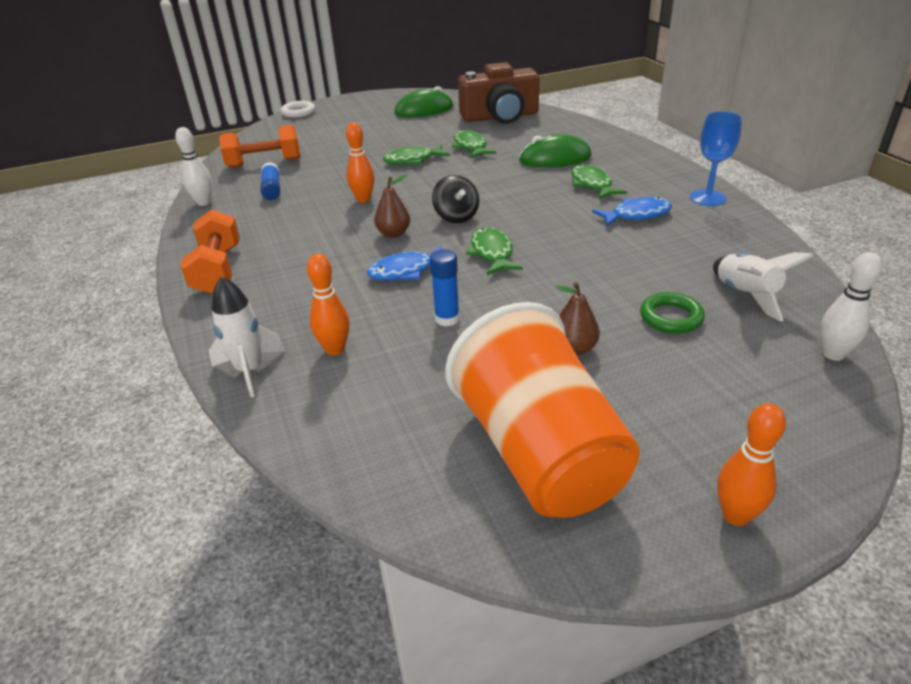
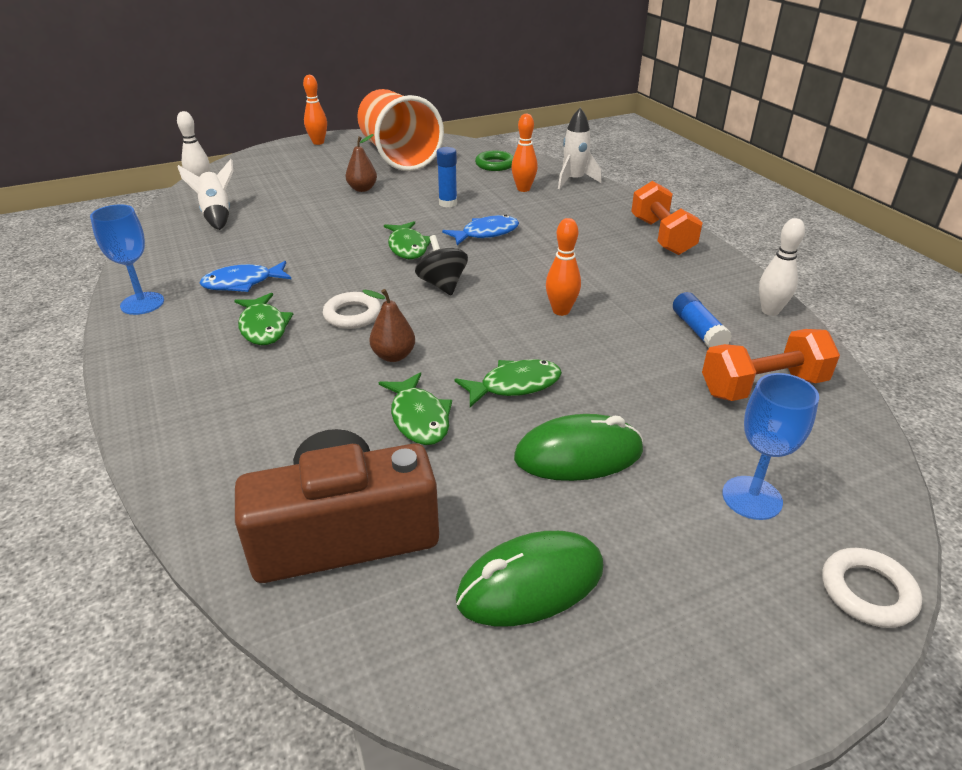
camera: 175 degrees right, 0 degrees up
brown pear [374,174,410,238] -> brown pear moved to [362,289,415,362]
green mouse [519,134,592,167] -> green mouse moved to [514,414,644,481]
green ring [640,292,705,334] -> green ring moved to [475,150,514,171]
none -> white ring [323,292,381,329]
none -> blue goblet [722,373,819,520]

